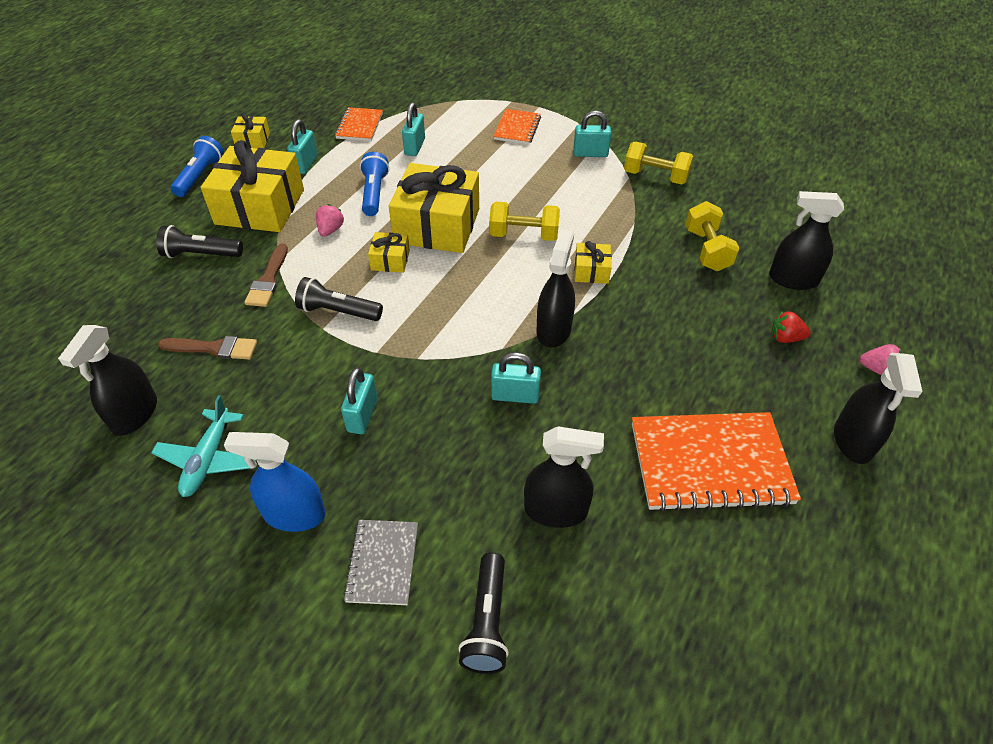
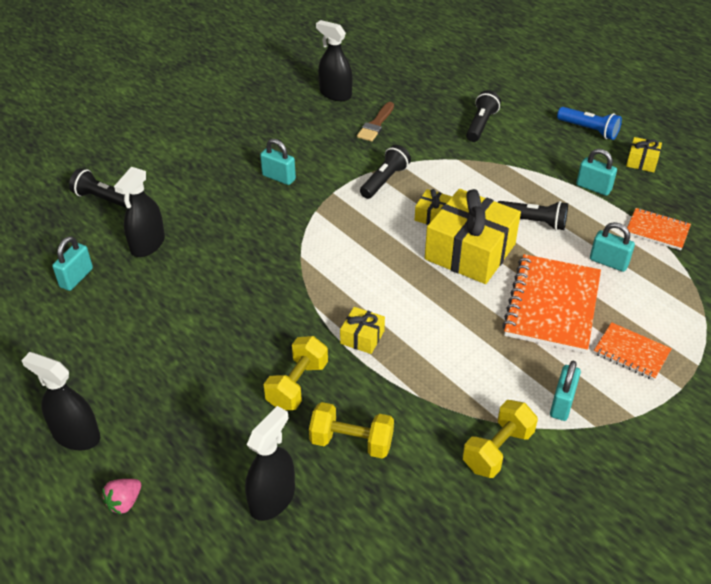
camera: 110 degrees right, 5 degrees down
turquoise plane [151,395,257,497] -> none
yellow gift [201,140,304,232] -> none
blue spray bottle [224,432,326,532] -> none
brown brush [245,243,288,307] -> none
pink strawberry [316,204,344,237] -> none
grey notebook [343,520,418,605] -> none
blue flashlight [360,152,389,216] -> black flashlight [498,201,568,230]
yellow dumbbell [489,202,560,241] -> yellow dumbbell moved to [264,336,328,410]
turquoise padlock [491,352,541,404] -> turquoise padlock moved to [52,236,93,291]
black spray bottle [537,229,575,348] -> none
orange notebook [632,412,801,512] -> orange notebook moved to [502,254,601,354]
red strawberry [771,311,811,343] -> none

